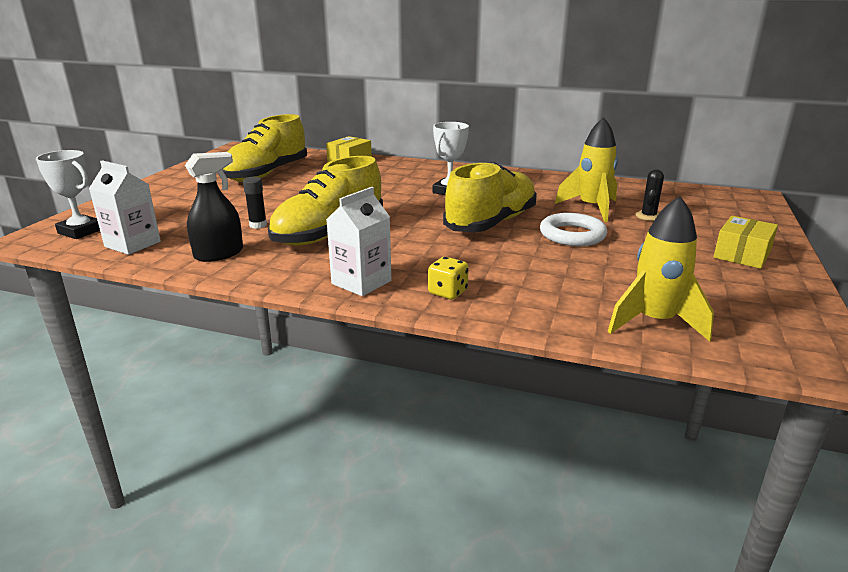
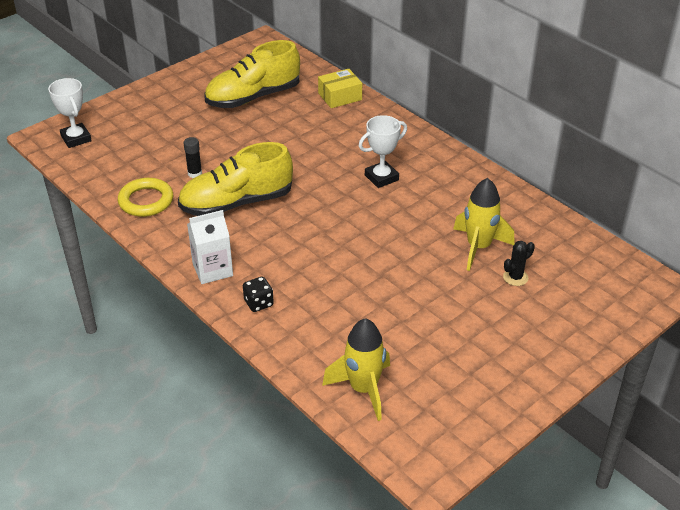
camera: 30 degrees right, 15 degrees up
white carton [89,160,161,255] -> none
black spray bottle [185,152,243,262] -> yellow ring [118,178,173,217]
yellow dice [428,257,469,299] -> black dice [243,277,274,312]
yellow shoe [443,162,537,232] -> none
white ring [540,213,607,246] -> none
yellow box [714,216,778,269] -> none

